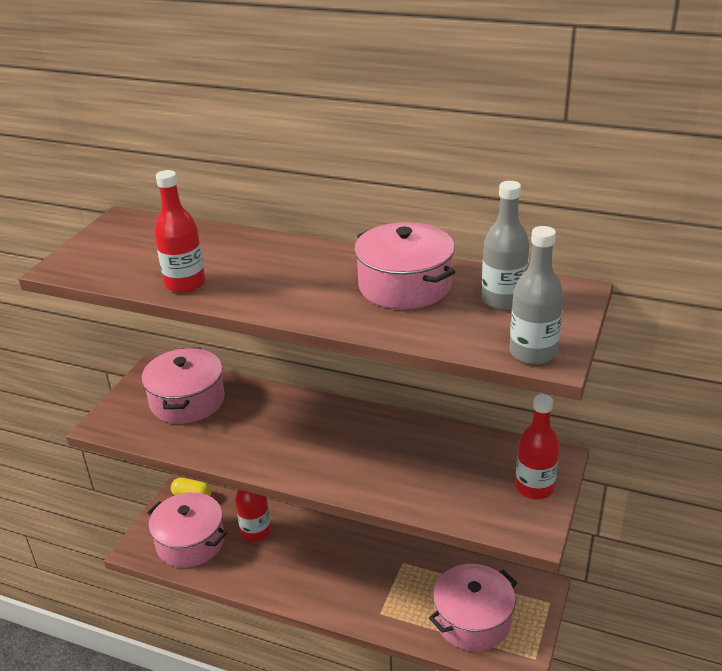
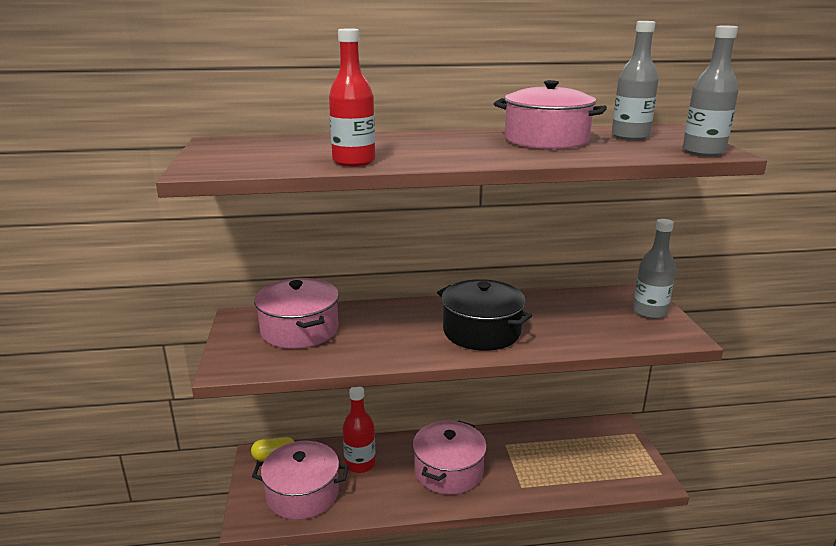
camera: 30 degrees left, 10 degrees down
pink pot [429,564,517,651] -> pink pot moved to [413,420,487,495]
red bottle [515,394,560,499] -> grey bottle [633,219,676,319]
none -> black pot [437,279,532,351]

